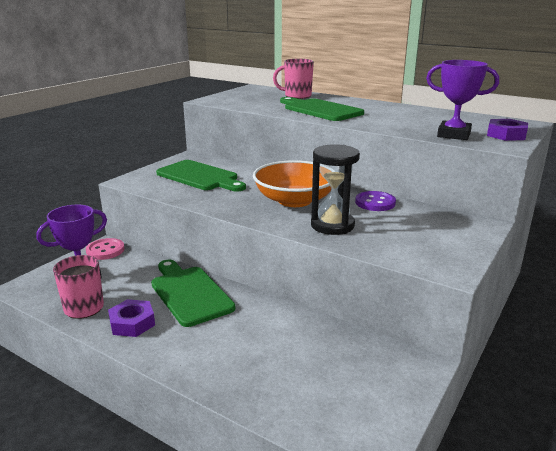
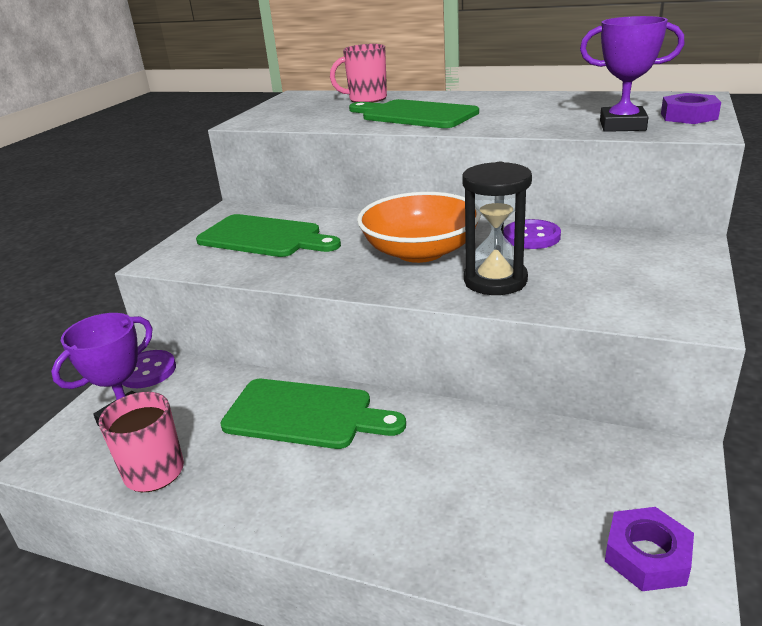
camera: 10 degrees left, 5 degrees up
pink button [86,238,125,260] -> purple button [122,350,176,388]
purple nut [108,299,155,337] -> purple nut moved to [605,507,694,591]
green cutting board [151,260,235,327] -> green cutting board turned 150 degrees clockwise [220,379,406,449]

